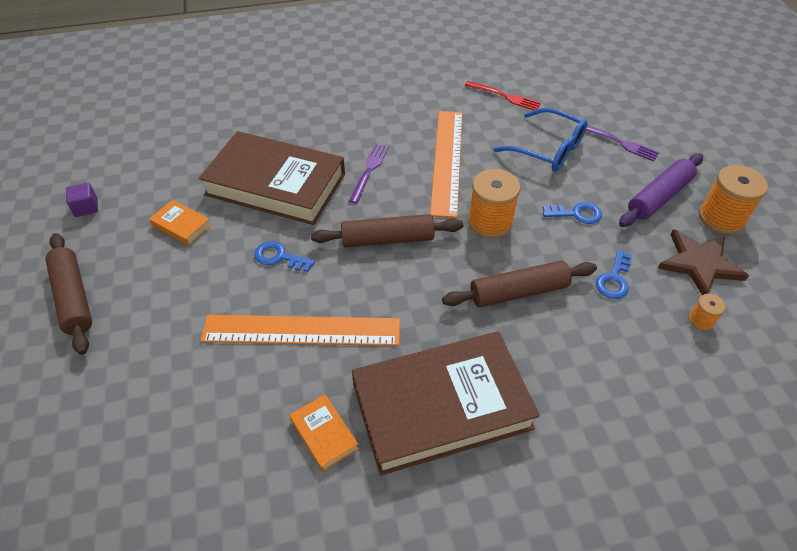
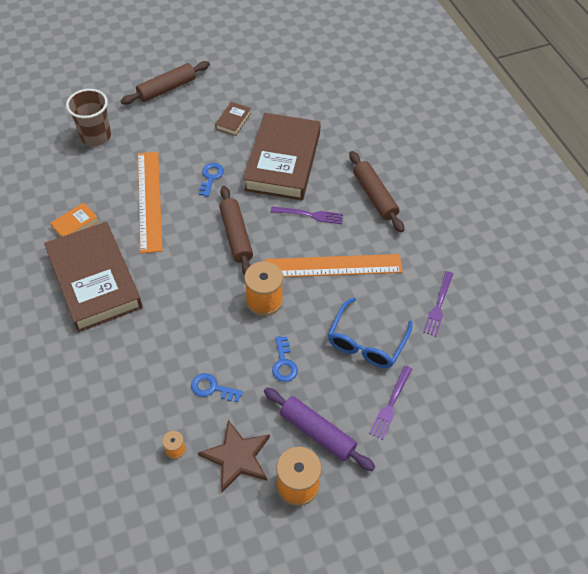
camera: 80 degrees right, 5 degrees up
purple cube [66,183,98,217] -> none
orange book [149,200,212,246] -> brown book [215,102,251,136]
brown rolling pin [442,261,597,307] -> brown rolling pin moved to [349,151,404,232]
red fork [465,81,541,110] -> purple fork [423,271,453,337]
none -> brown cup [66,89,111,146]

